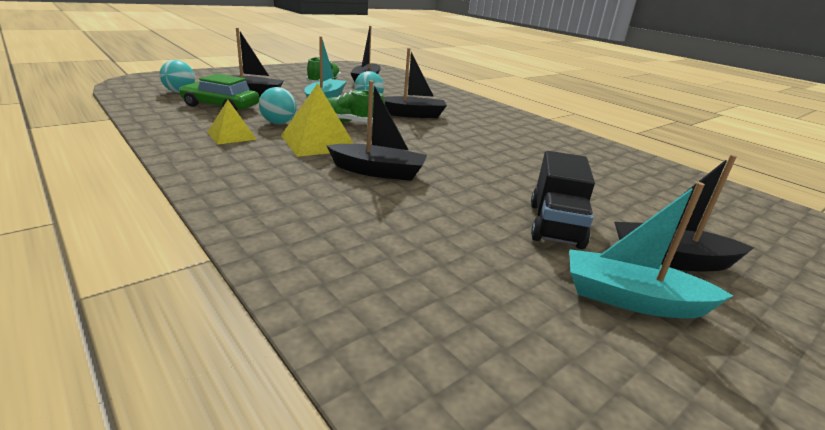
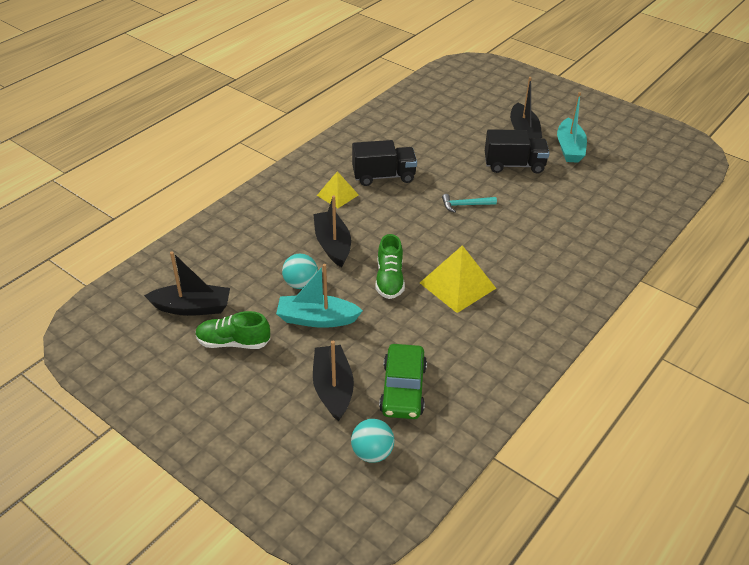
camera: 100 degrees left, 15 degrees up
yellow pyramid [207,100,257,145] -> yellow pyramid moved to [317,171,359,208]
turquoise ball [259,87,296,124] -> none
black boat [326,80,427,181] -> none
none -> black truck [352,140,417,186]
none -> turquoise hammer [442,194,497,213]

